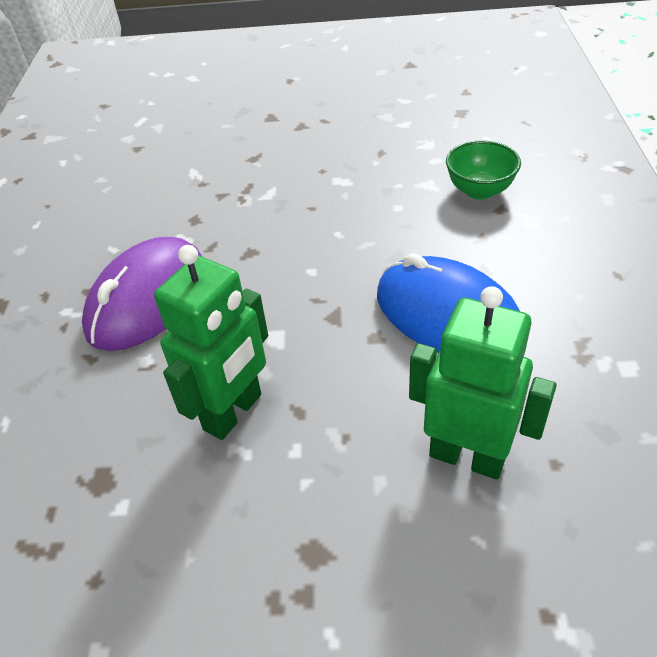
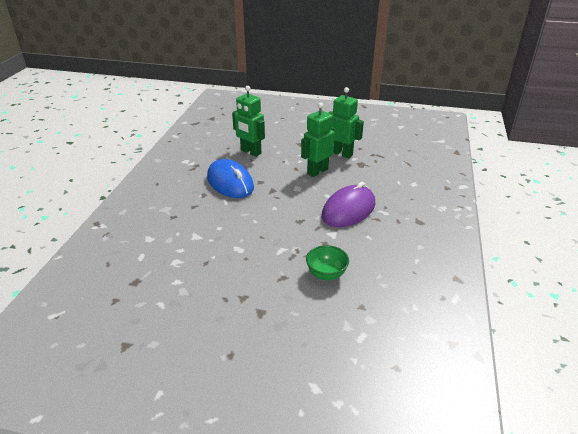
camera: 170 degrees left, 10 degrees down
green bowl [446,140,521,200] -> green bowl moved to [306,245,349,281]
none -> green robot [328,87,364,158]

